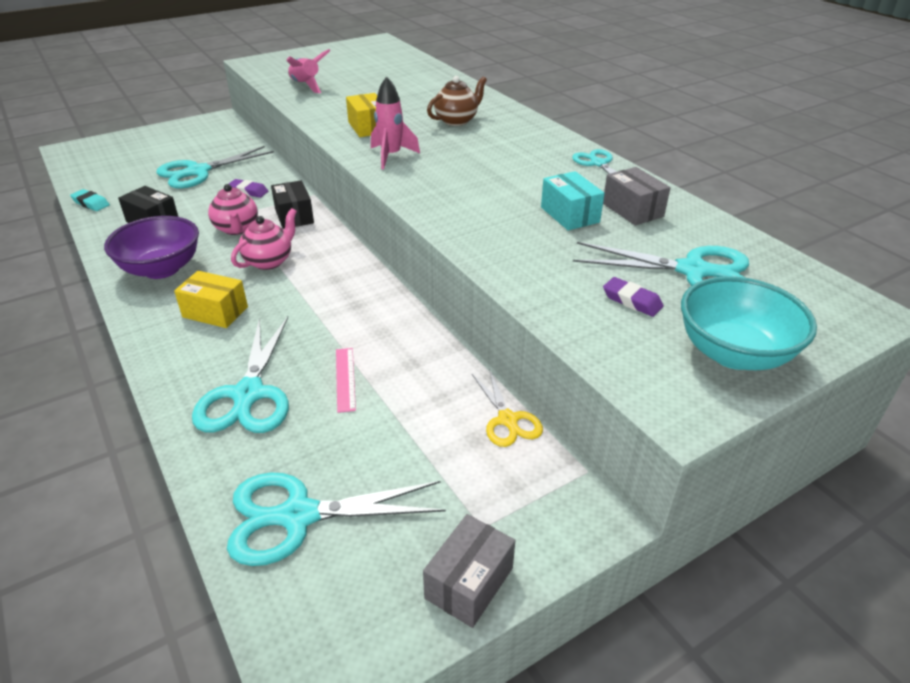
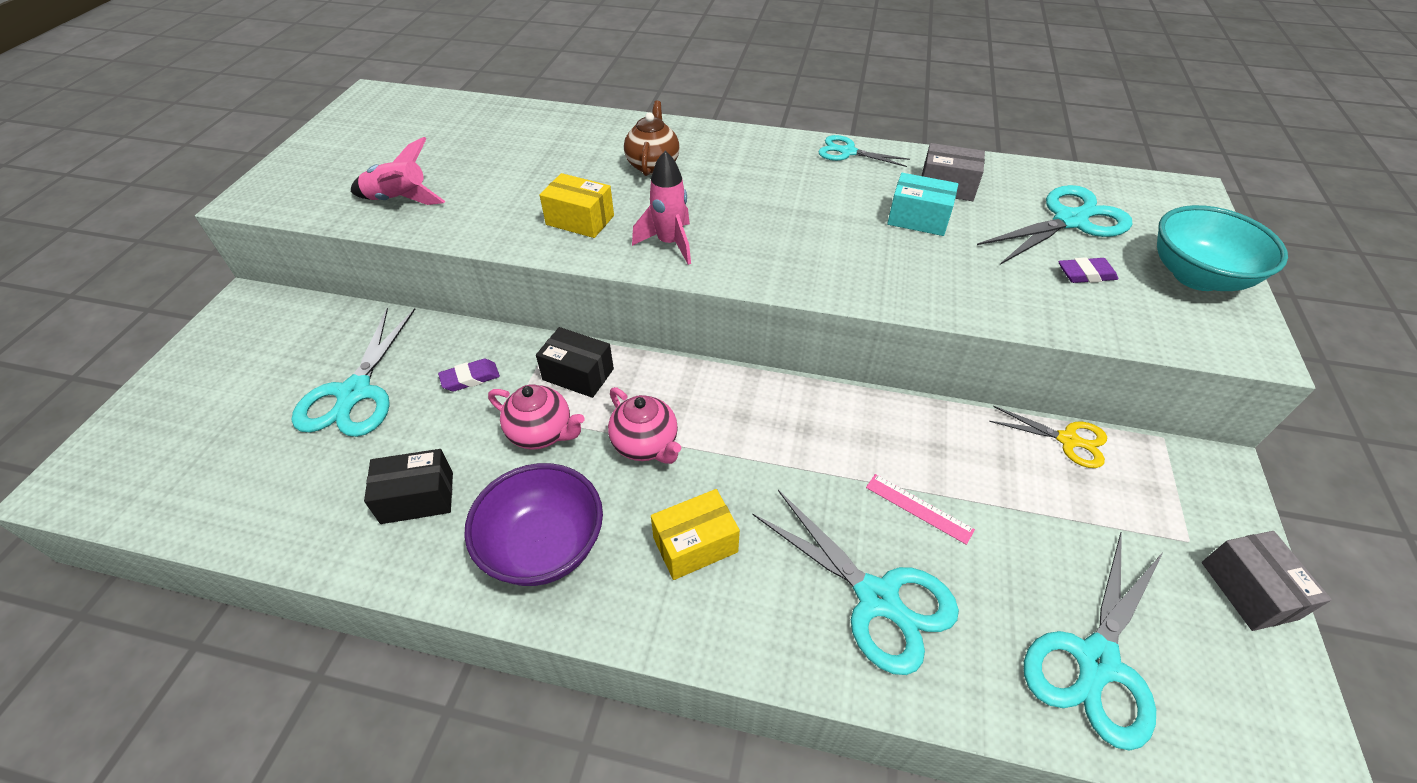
camera: 45 degrees left, 10 degrees up
turquoise eraser [70,189,110,211] -> none
pink teapot [231,208,297,270] -> pink teapot turned 150 degrees clockwise [608,387,681,464]

